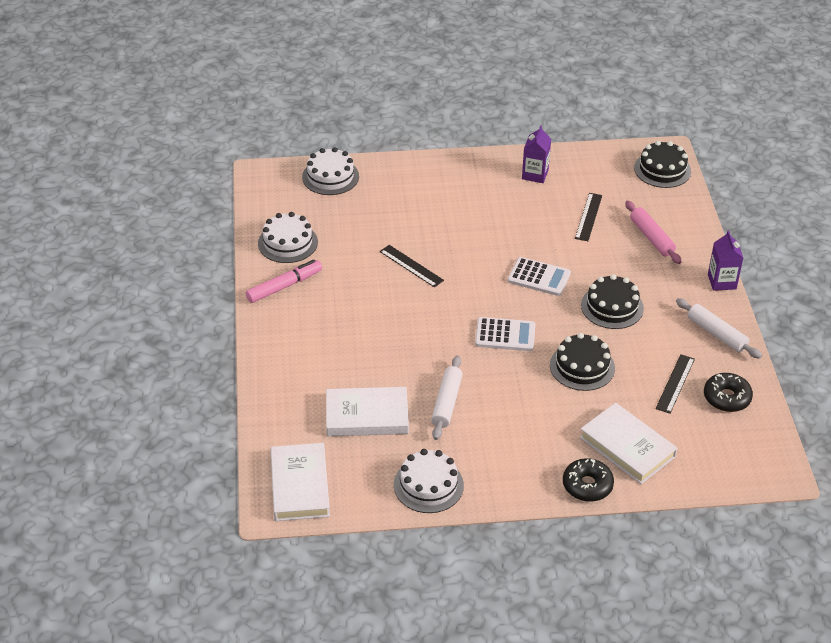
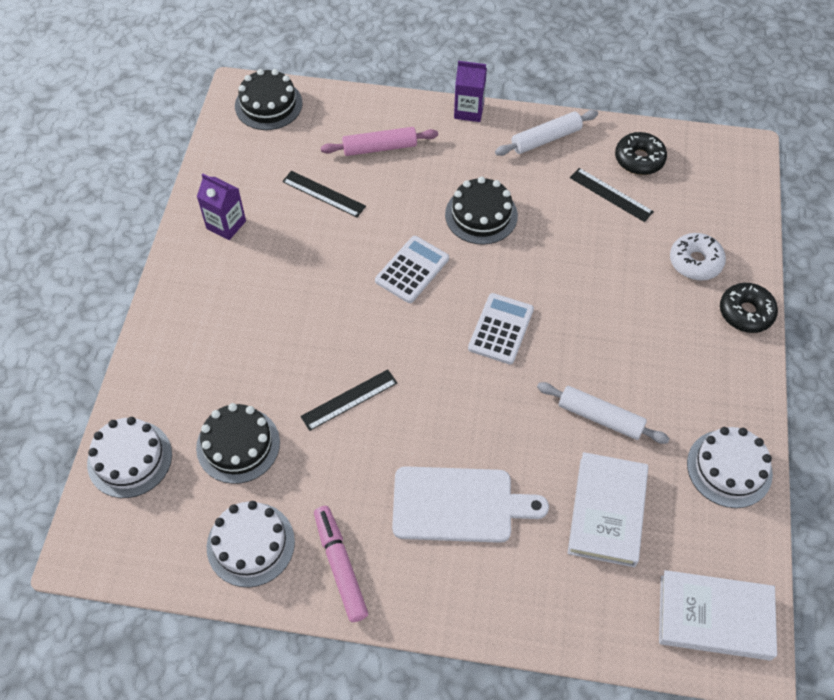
camera: 75 degrees left, 15 degrees up
black cake [550,333,615,391] -> black cake moved to [196,403,280,484]
white book [580,403,678,484] -> white donut [670,233,726,281]
none -> white cutting board [392,466,549,543]

